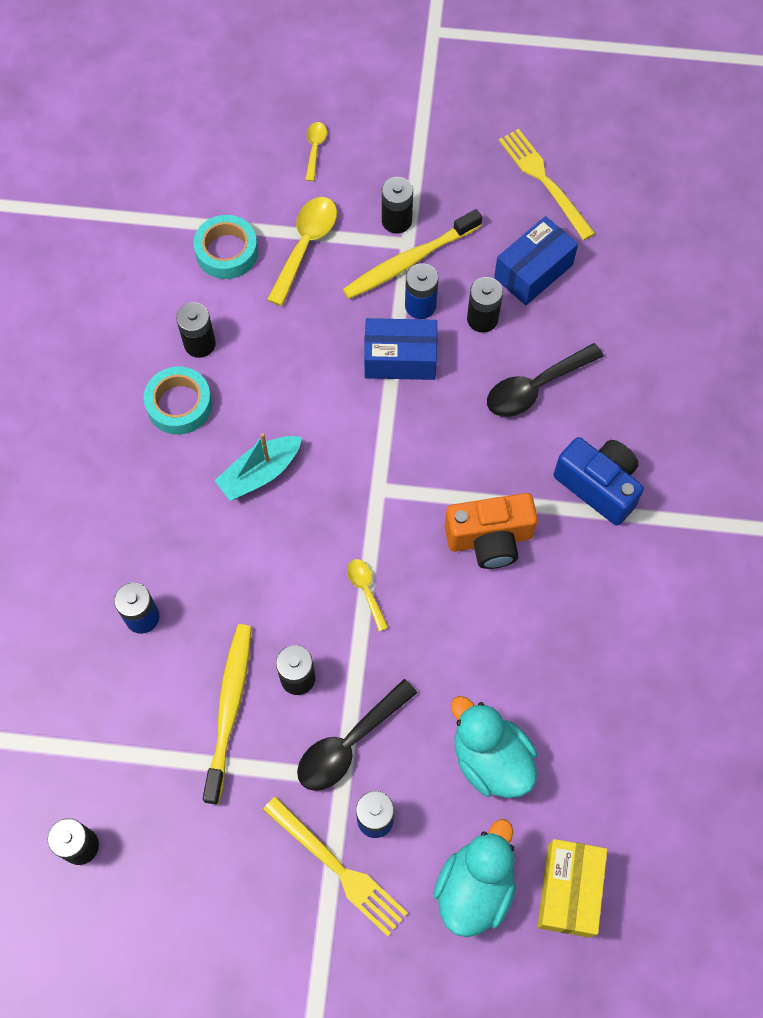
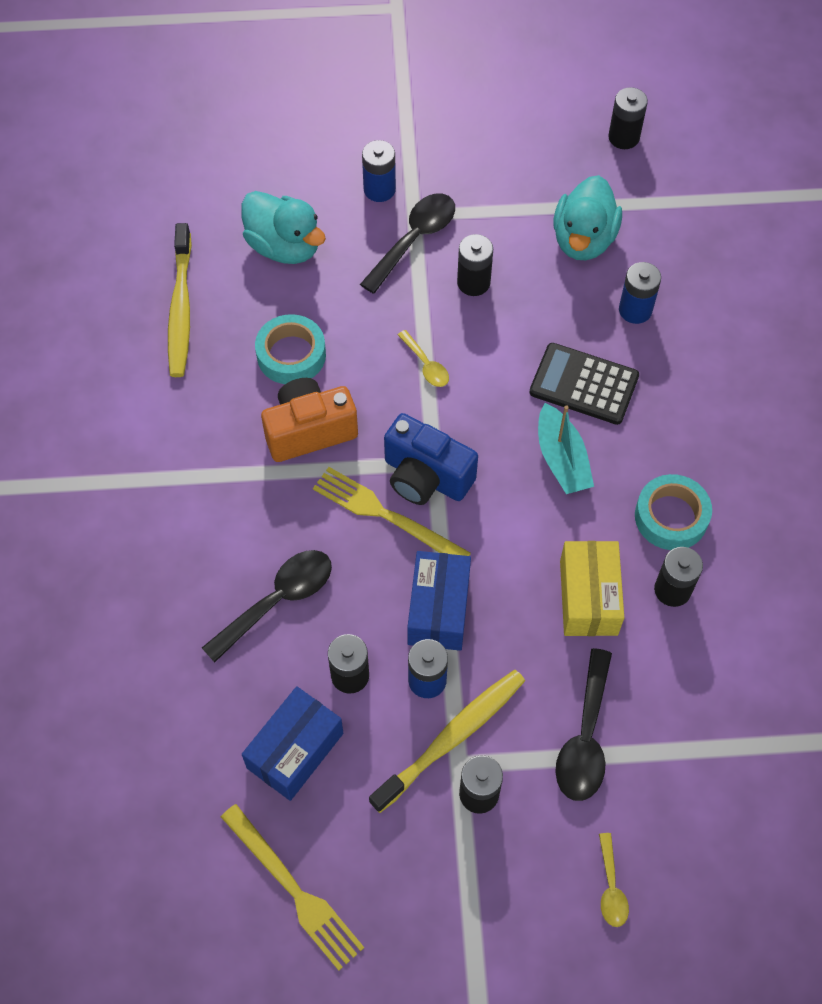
camera: 170 degrees right, 5 degrees down
turquoise tape [193,215,258,279] -> turquoise tape moved to [255,314,326,384]
yellow toothbrush [203,624,251,804] -> yellow toothbrush moved to [168,223,192,377]
turquoise boat [215,433,302,501] -> turquoise boat turned 120 degrees clockwise [538,403,594,494]
yellow fork [263,796,408,936] -> yellow fork moved to [313,467,471,556]
yellow spoon [267,197,337,306] -> black spoon [555,648,612,801]
blue box [364,318,437,380] -> blue box turned 75 degrees counterclockwise [407,551,471,651]
turquoise duck [433,819,516,937] -> turquoise duck moved to [553,175,622,260]
yellow box [538,839,607,938] -> yellow box moved to [560,541,624,636]
blue camera [554,437,644,526] -> blue camera moved to [384,413,478,505]
none -> black calculator [529,343,639,425]

